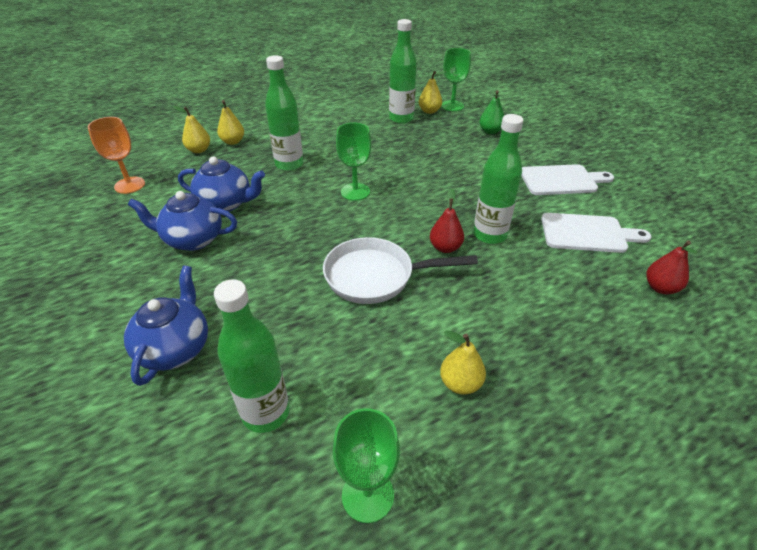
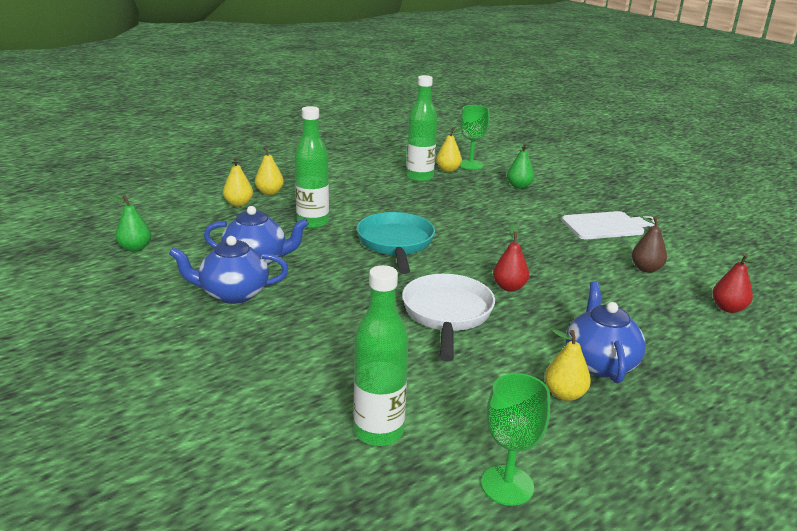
camera: 10 degrees left, 15 degrees down
orange goblet [88,117,145,194] -> green pear [108,194,151,252]
blue teapot [124,266,208,386] -> blue teapot moved to [565,282,646,383]
yellow pear [173,106,210,153] -> yellow pear moved to [252,145,284,195]
white pan [323,237,478,304] -> white pan turned 105 degrees clockwise [402,274,495,362]
green goblet [336,123,371,201] -> turquoise pan [357,212,435,274]
green bottle [473,114,523,244] -> none
white cutting board [541,213,651,253] -> brown pear [632,216,667,273]

